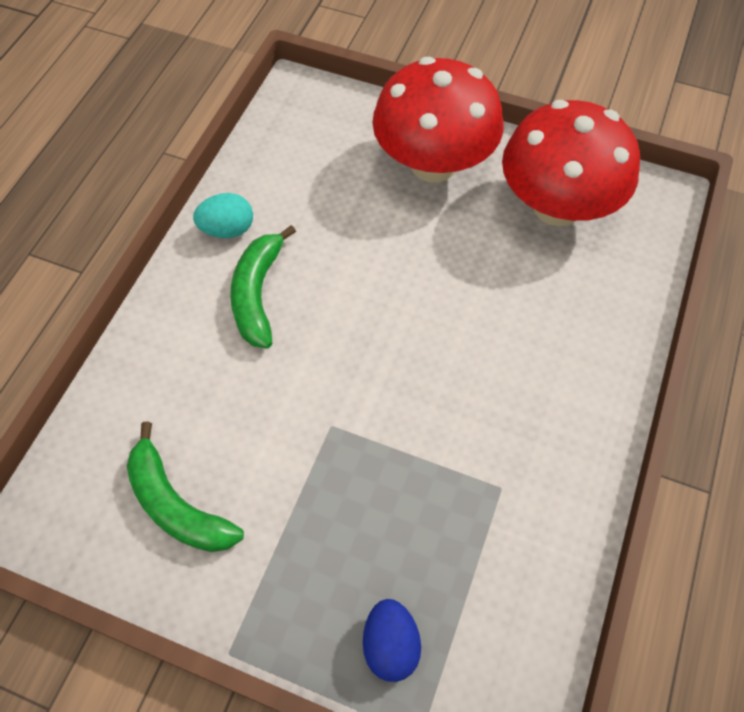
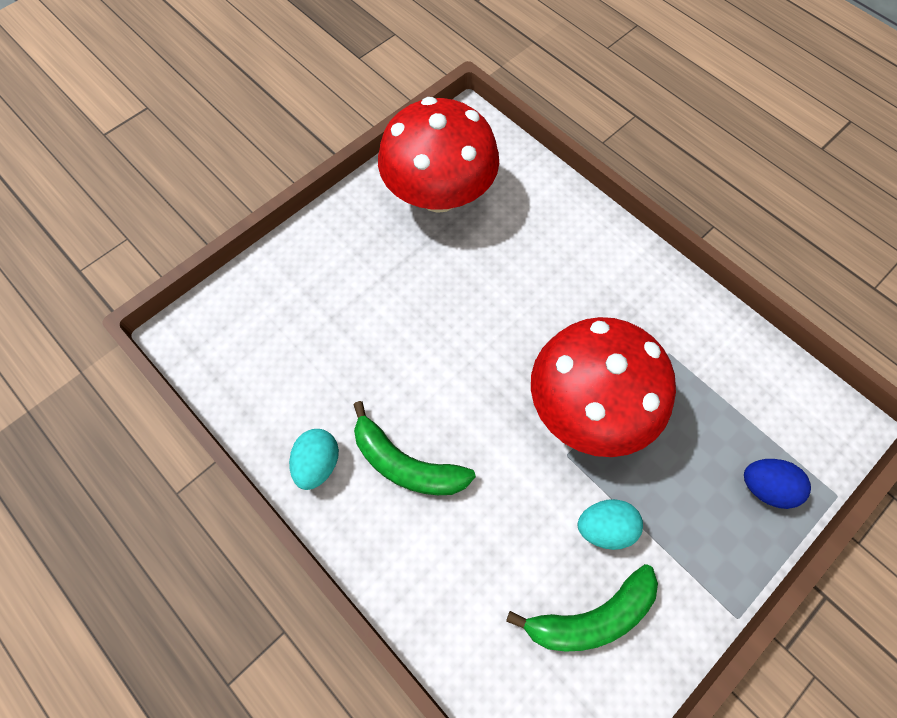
camera: 65 degrees left, 5 degrees up
red mushroom [372,57,503,182] -> red mushroom moved to [531,317,676,457]
none -> turquoise egg [578,499,643,550]

